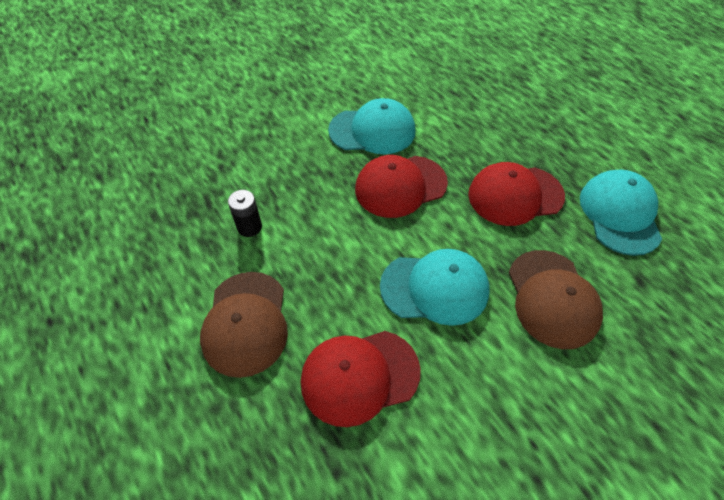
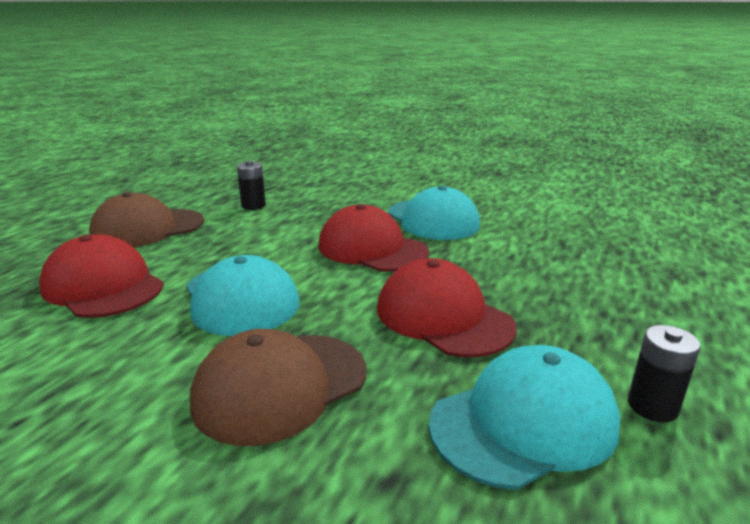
camera: 60 degrees right, 30 degrees down
none -> black battery [628,325,701,422]

